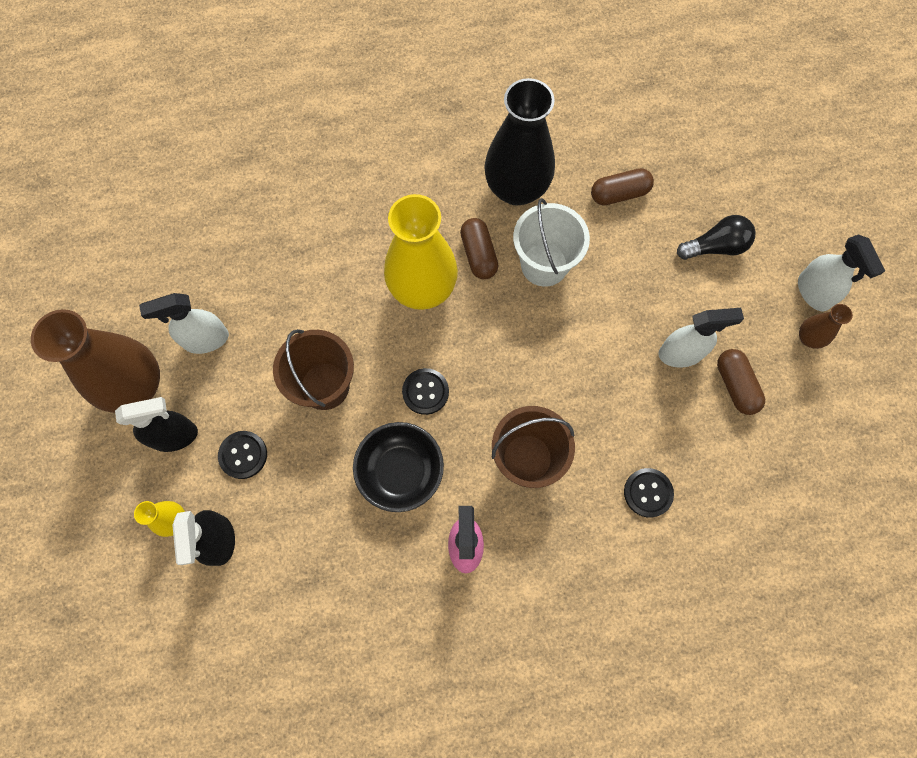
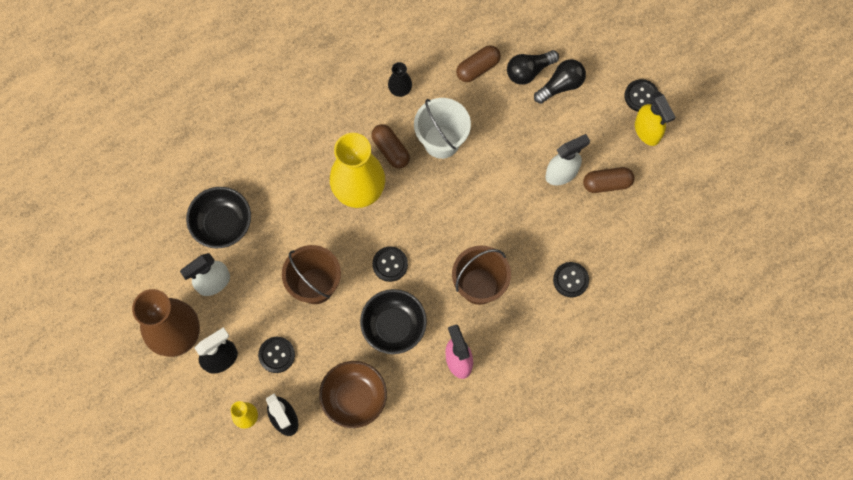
camera: 20 degrees left, 0 degrees up
black vase [484,78,555,206] -> black vase [388,62,412,97], size x0.45
brown capsule [717,349,765,415] -> brown capsule turned 60 degrees counterclockwise [583,167,634,193]
white spray bottle [798,234,885,311] -> black button [624,79,659,112]
brown vase [799,304,853,349] -> yellow spray bottle [635,92,676,146]
none -> black bowl [186,187,251,248]
none -> brown bowl [319,361,387,428]
none -> black light bulb [507,50,559,85]

